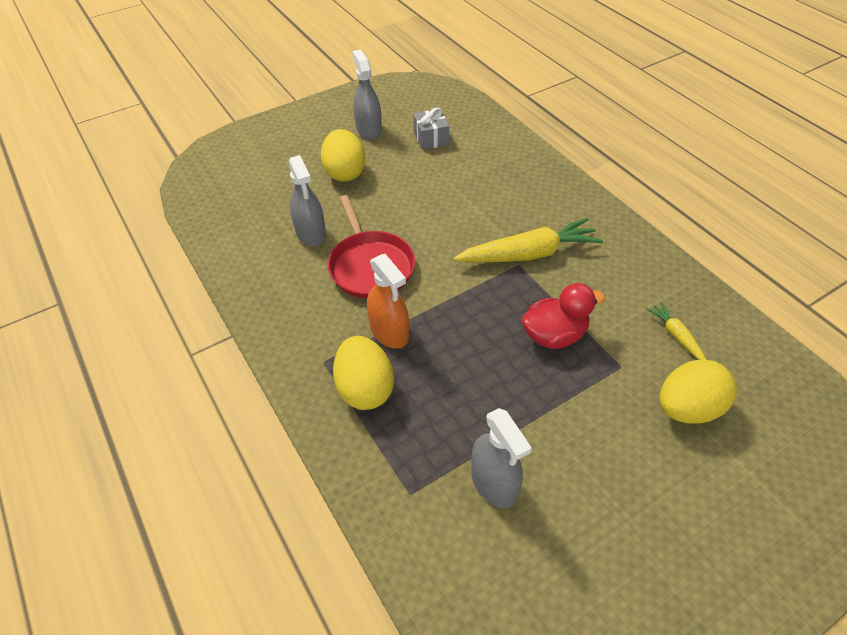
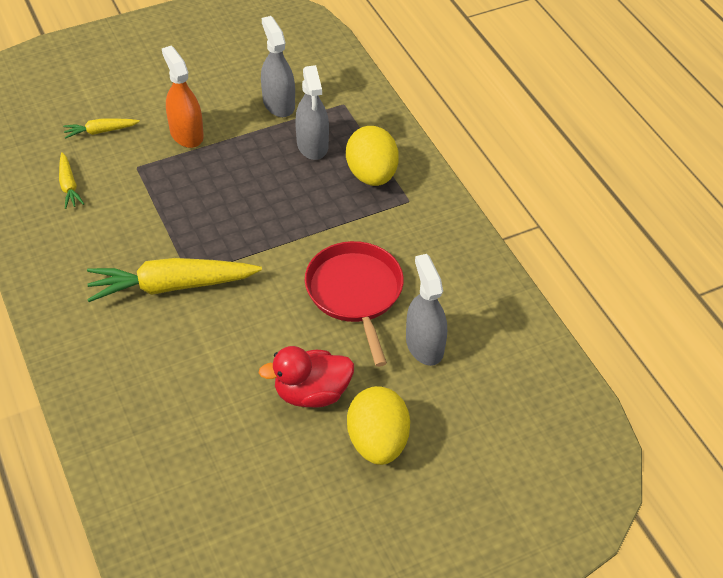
camera: 175 degrees left, 0 degrees up
grey spray bottle [352,50,382,140] -> grey spray bottle moved to [295,65,329,160]
orange spray bottle [367,254,409,349] -> orange spray bottle moved to [162,46,204,148]
grey gift [413,107,449,150] -> none
red duck [521,283,605,349] -> red duck moved to [259,346,354,408]
yellow egg [660,359,737,424] -> yellow carrot [63,119,140,139]

